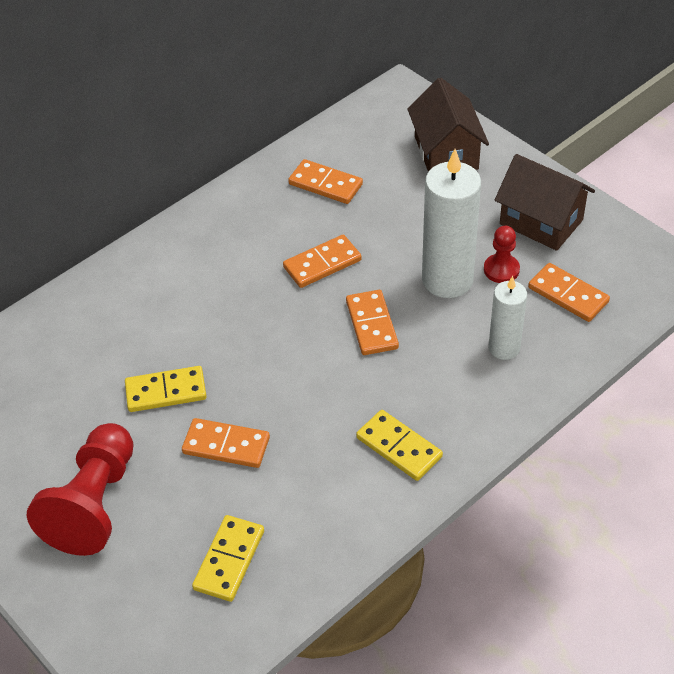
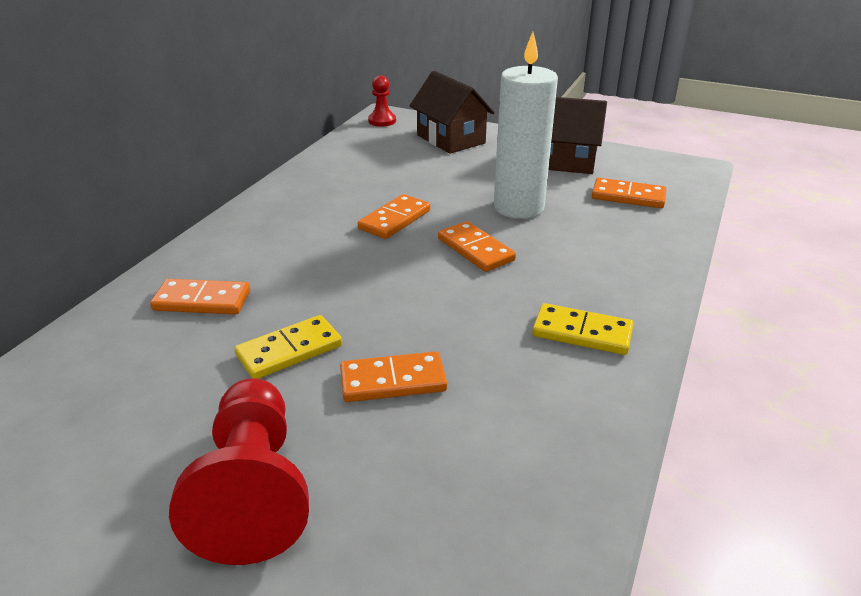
camera: 25 degrees left, 15 degrees down
yellow domino [192,515,264,602] -> none
orange domino [288,159,363,204] -> orange domino moved to [150,279,250,315]
red pawn [484,226,520,283] -> red pawn moved to [368,75,396,127]
white candle [489,276,527,360] -> none

